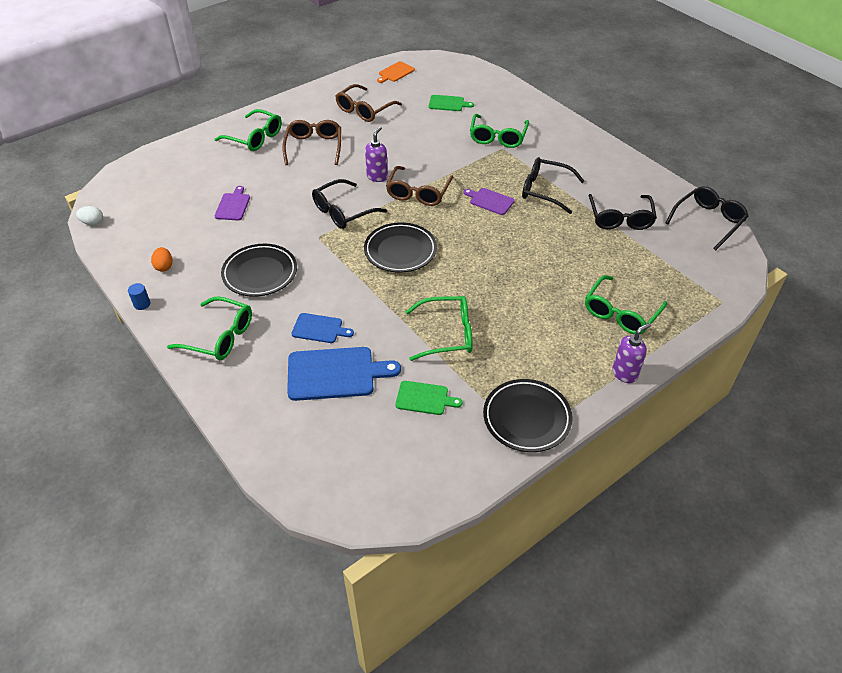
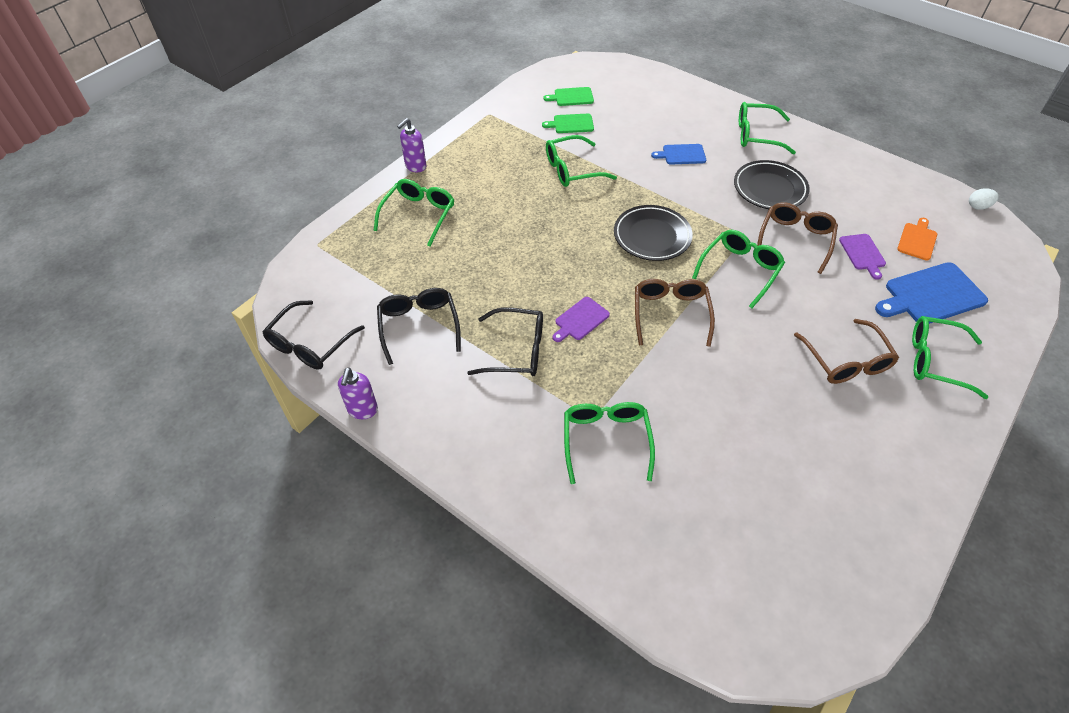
camera: 165 degrees right, 5 degrees up
blue cylinder [128,283,150,310] -> none
orange egg [151,247,172,272] -> none
blue cutting board [287,347,401,401] -> blue cutting board moved to [875,262,988,324]
black glasses [312,179,387,229] -> green glasses [692,230,785,308]
brown glasses [336,84,402,122] -> brown glasses moved to [757,202,838,274]
purple soap dispenser [365,127,388,182] -> purple soap dispenser moved to [338,367,378,419]
orange cutting board [377,61,415,83] -> orange cutting board moved to [897,218,937,261]
green cutting board [429,95,474,111] -> green cutting board moved to [543,87,594,106]
purple cutting board [464,188,515,215] -> purple cutting board turned 120 degrees clockwise [552,297,610,342]
black plate [483,379,573,452] -> none

